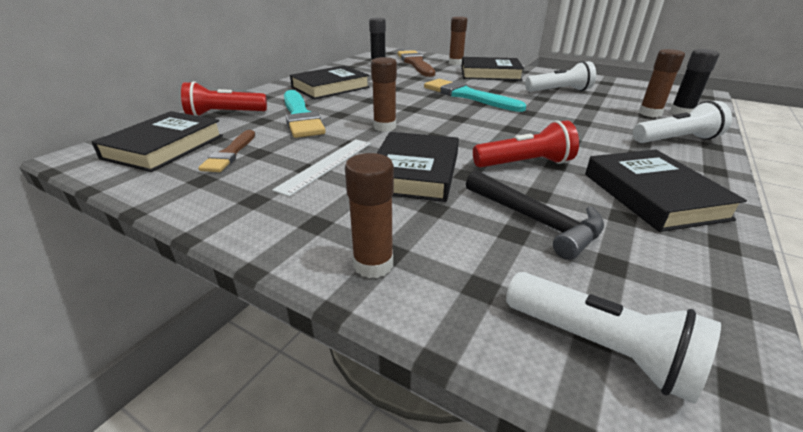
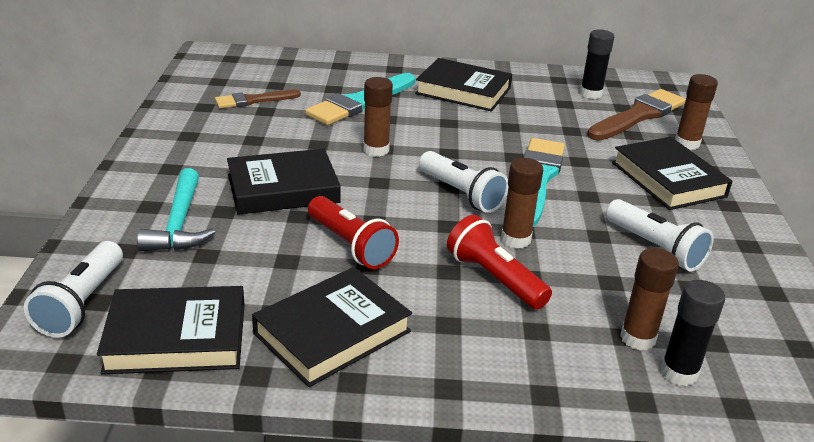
camera: 60 degrees right, 0 degrees up
black book [91,111,223,172] -> black book moved to [97,286,245,374]
red flashlight [181,81,267,116] -> red flashlight moved to [447,215,552,310]
white ruler [272,139,371,197] -> none
brown glue stick [345,153,394,278] -> brown glue stick moved to [501,158,543,249]
black hammer [466,170,604,260] -> none
white flashlight [633,101,732,143] -> white flashlight moved to [419,151,509,213]
none -> turquoise hammer [137,168,216,251]

